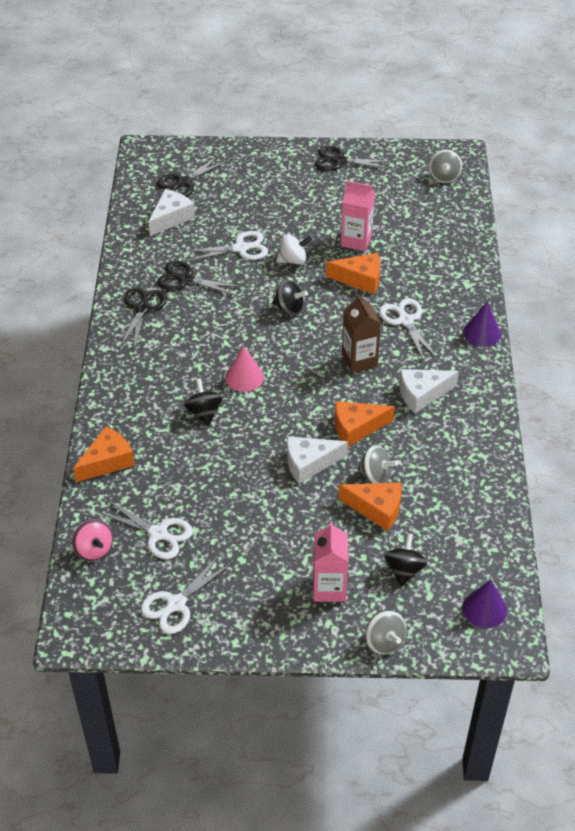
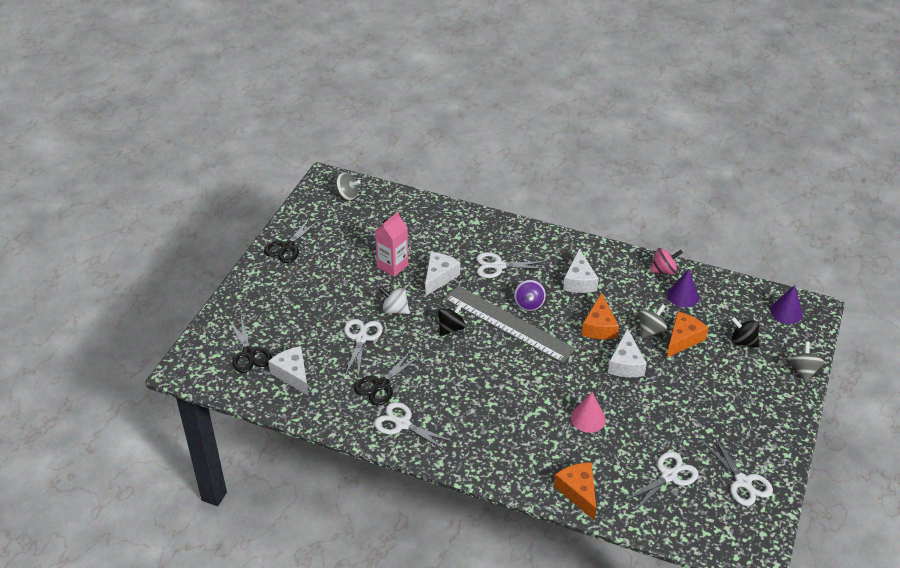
camera: 70 degrees left, 5 degrees down
pink spinning top [72,519,113,561] -> pink spinning top moved to [650,248,683,275]
black scissors [120,287,167,351] -> white scissors [374,402,454,451]
black spinning top [184,378,222,426] -> none
pink cone [225,346,264,392] -> pink cone moved to [571,392,606,433]
white spinning top [276,234,312,265] -> white spinning top turned 75 degrees counterclockwise [379,287,410,314]
pink carton [313,521,348,602] -> none
orange cheese [326,253,380,294] -> white cheese [425,252,460,296]
brown carton [342,294,381,373] -> purple spinning top [514,280,546,311]
grey spinning top [366,611,407,655] -> grey spinning top turned 75 degrees counterclockwise [789,341,824,383]
purple cone [463,301,501,347] -> purple cone moved to [667,269,699,308]
none -> grey ruler [444,286,576,363]

